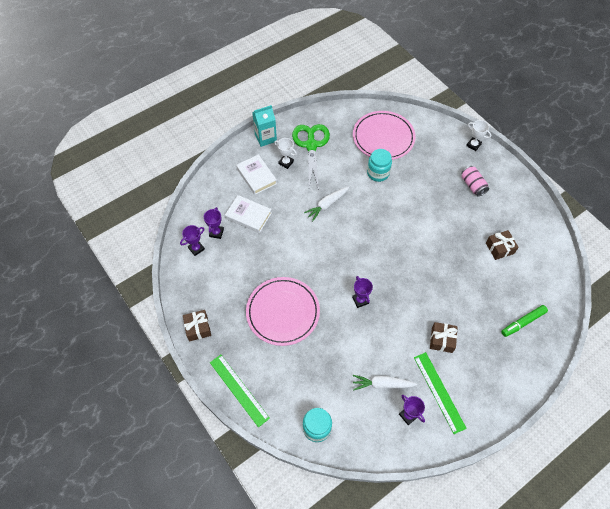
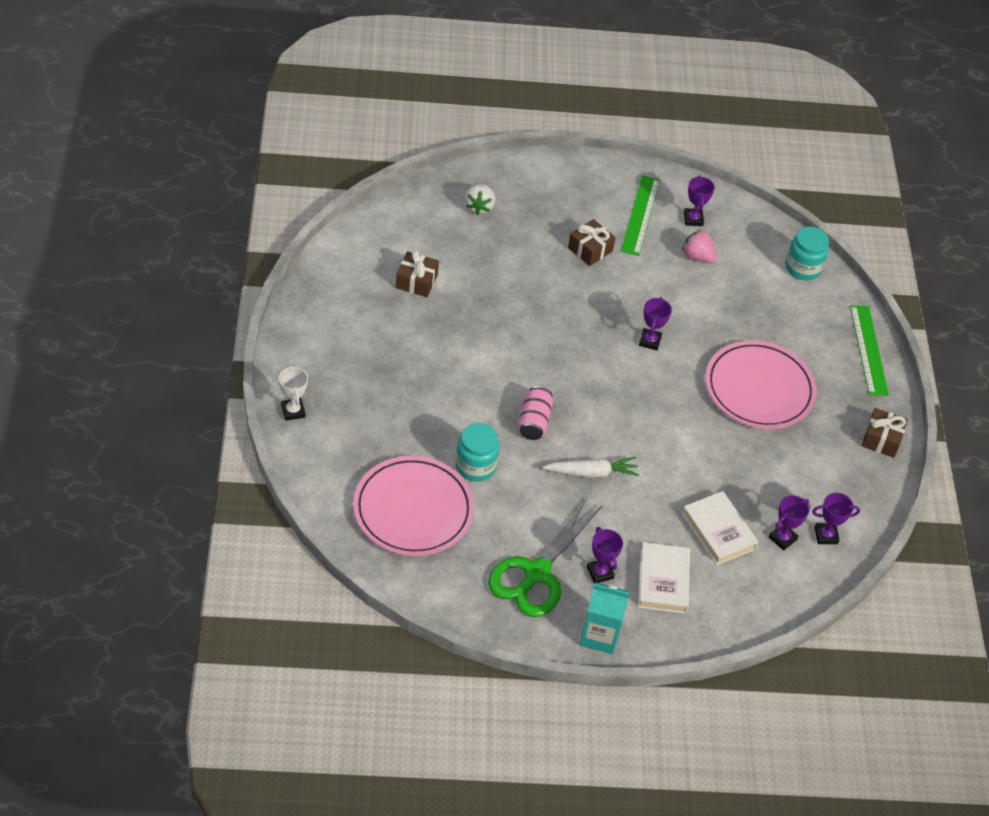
camera: 150 degrees left, 10 degrees down
white trophy [274,138,297,169] -> purple trophy [587,527,623,584]
white carrot [353,375,418,390] -> pink strawberry [682,230,717,263]
pink can [461,166,489,196] -> pink can moved to [518,386,553,440]
green marker [501,305,548,337] -> white strawberry [464,184,495,215]

